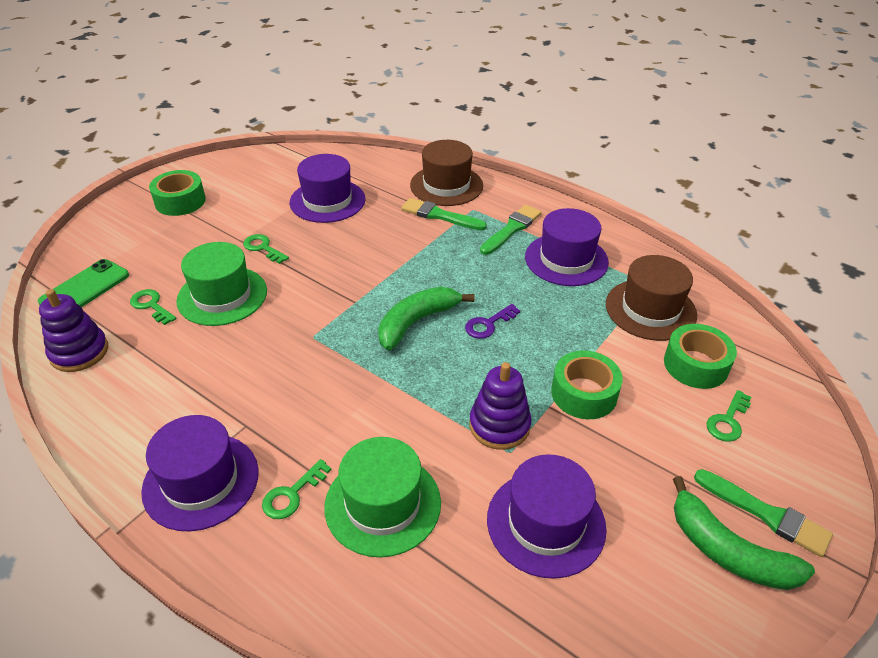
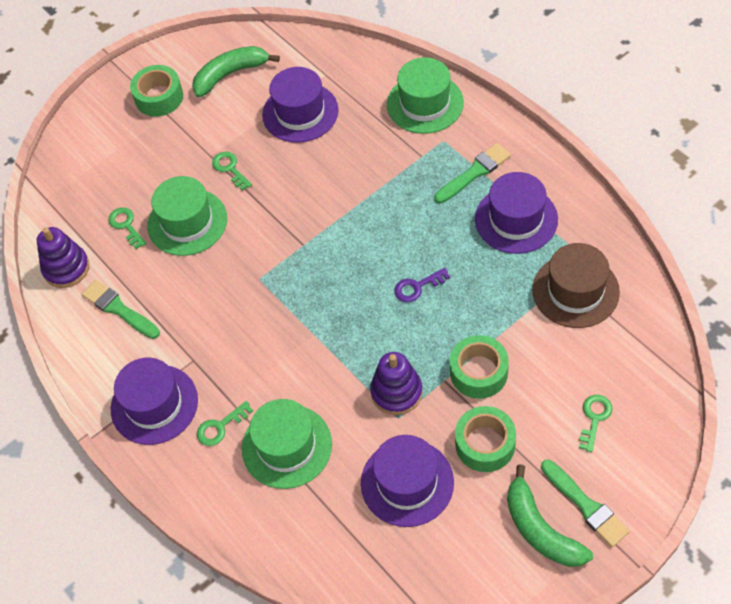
camera: 20 degrees right, 15 degrees up
green phone [38,259,129,307] -> none
green banana [378,287,475,350] -> green banana moved to [192,46,280,97]
green brush [401,198,487,230] -> green brush moved to [81,280,160,339]
brown hat [410,140,483,206] -> green hat [387,57,464,134]
green tape [664,324,737,389] -> green tape moved to [455,406,516,472]
green key [707,390,751,442] -> green key turned 150 degrees clockwise [579,395,613,452]

